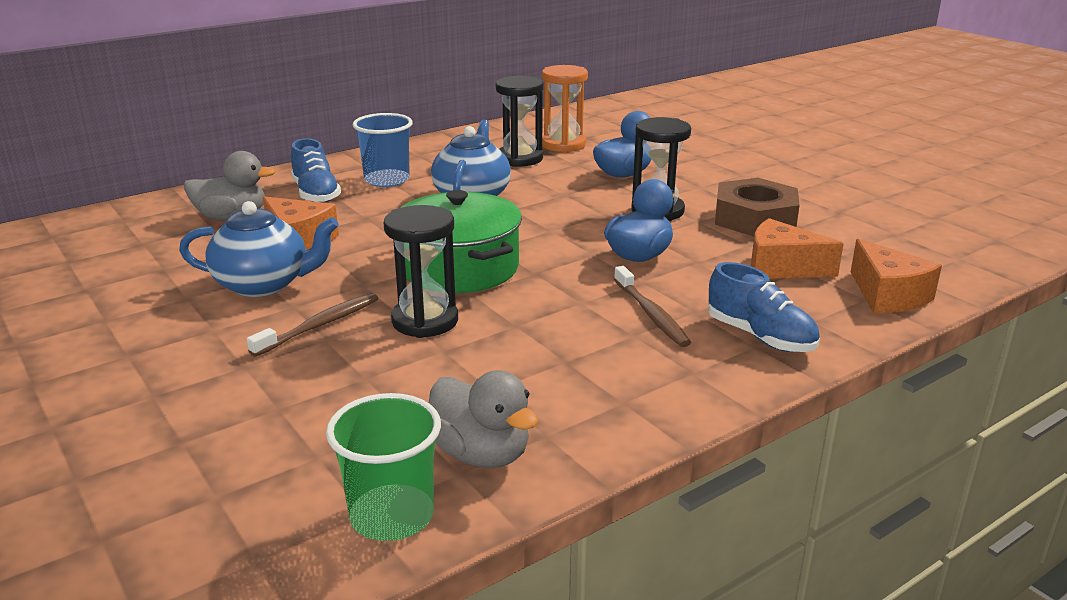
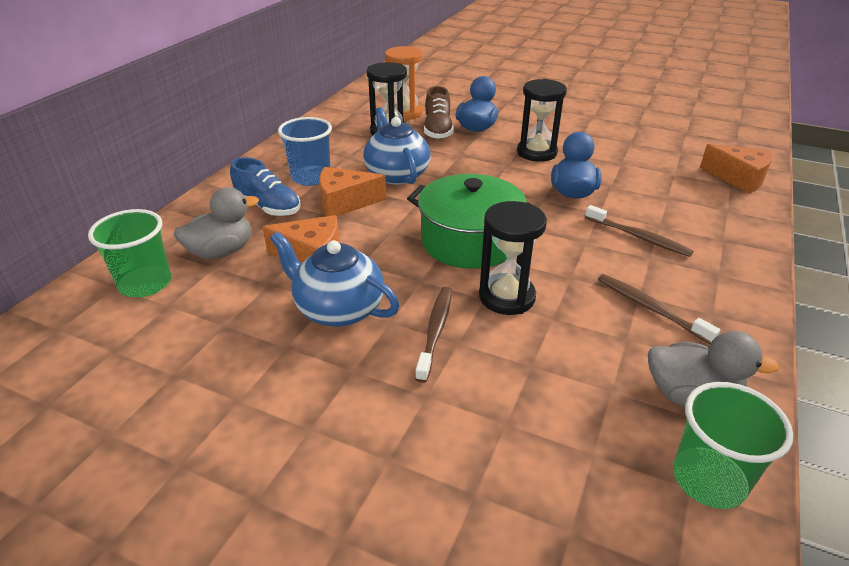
camera: 30 degrees left, 10 degrees up
blue teapot [179,201,339,297] -> blue teapot turned 120 degrees counterclockwise [270,232,399,327]
blue shoe [708,262,820,352] -> none
brown nut [715,178,800,237] -> none
orange cheese [751,218,844,279] -> orange cheese moved to [319,167,386,216]
none -> green cup [88,209,171,297]
none -> brown shoe [424,86,454,139]
none -> brown toothbrush [598,274,720,344]

